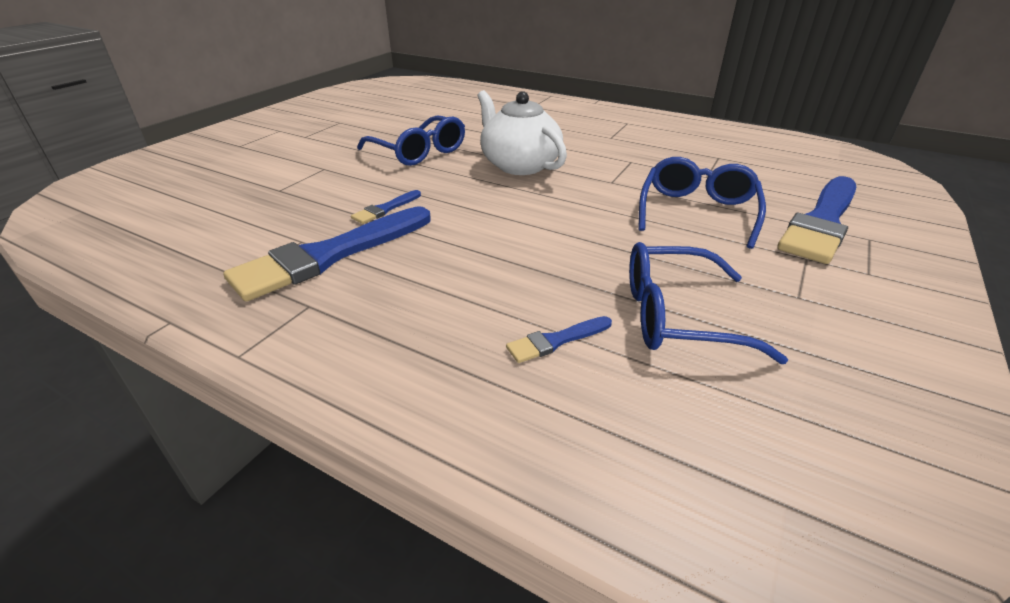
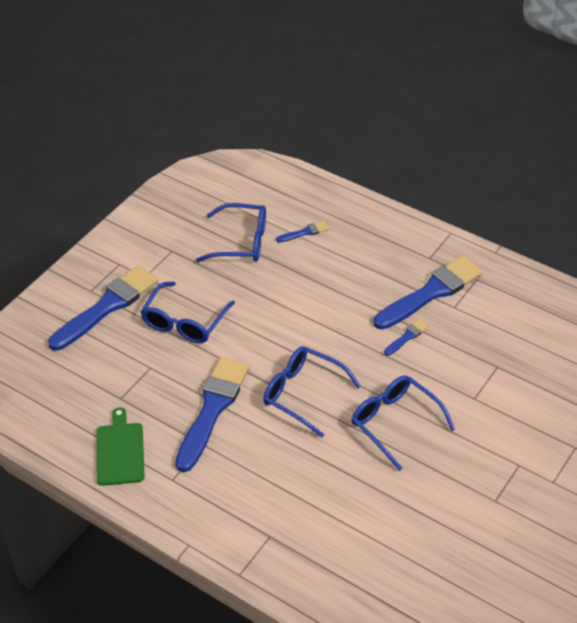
camera: 175 degrees left, 10 degrees up
white teapot [478,90,567,175] -> blue glasses [263,346,361,437]
none -> green cutting board [96,407,145,486]
none -> blue brush [175,357,249,472]

